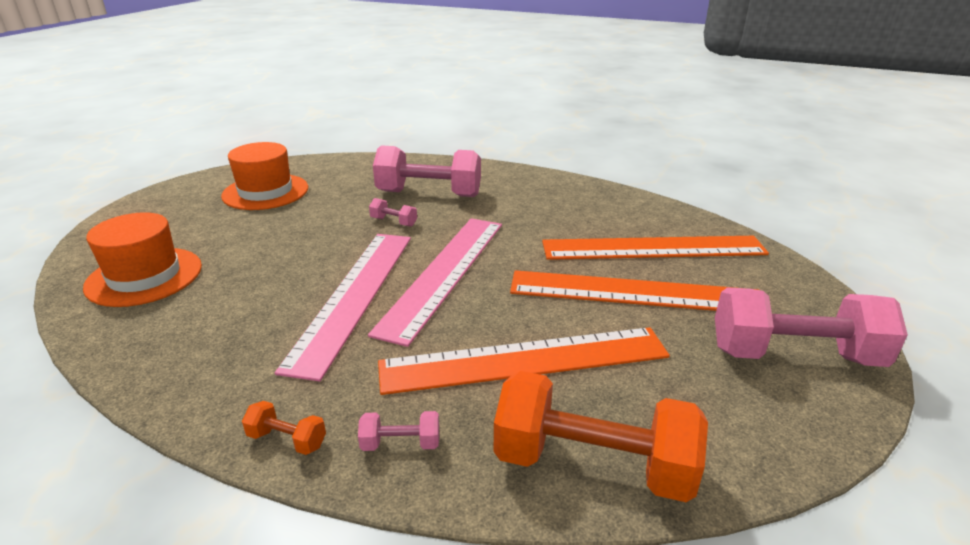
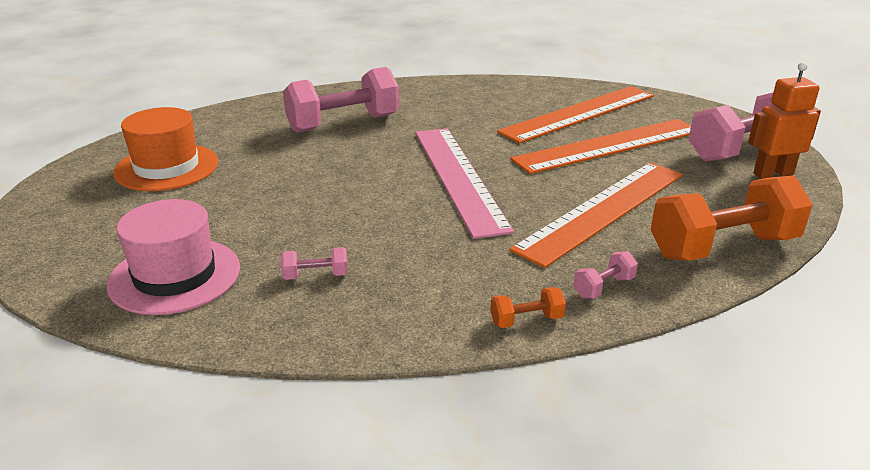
camera: 35 degrees left, 0 degrees up
orange hat [83,212,202,307] -> pink hat [106,199,240,315]
pink ruler [275,234,411,381] -> none
pink dumbbell [369,198,417,227] -> pink dumbbell moved to [281,247,348,280]
none -> orange robot [748,62,821,179]

